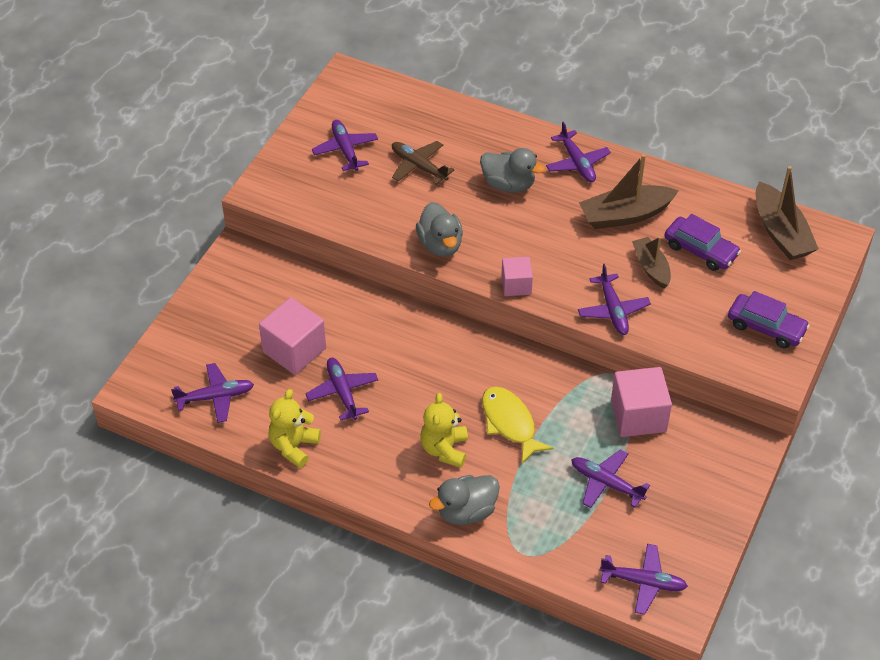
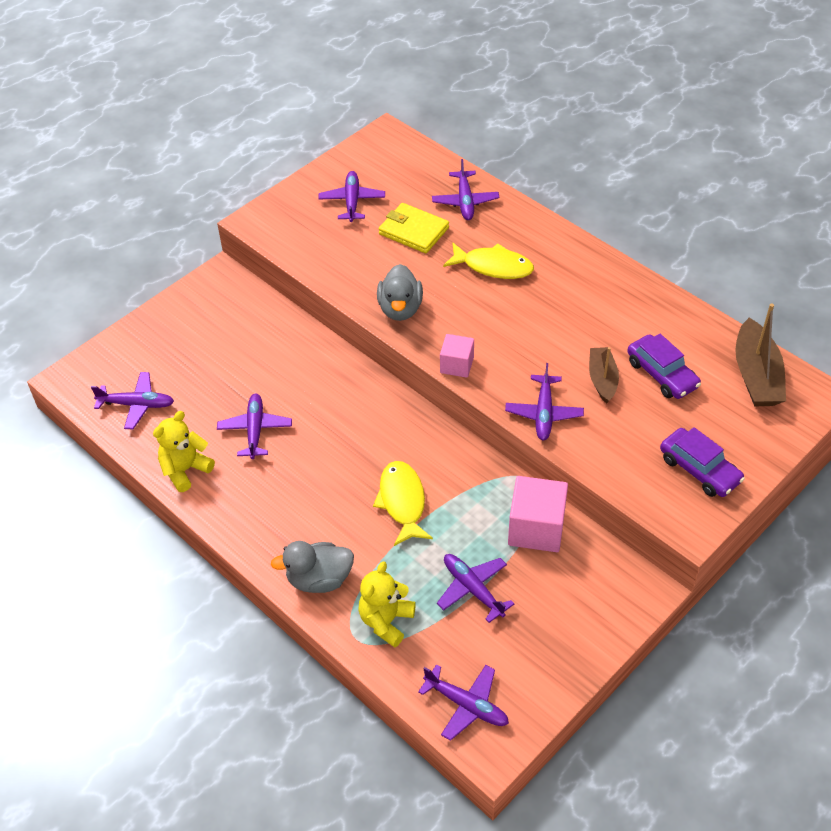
camera: 20 degrees right, 0 degrees up
pink cube [259,297,326,375] -> none
brown plane [392,141,455,185] -> yellow wallet [379,203,449,253]
yellow teddy bear [420,393,468,468] -> yellow teddy bear moved to [359,561,416,648]
grey duck [480,148,545,193] -> yellow fish [443,243,534,279]
purple plane [546,122,611,182] -> purple plane moved to [432,159,499,220]
brown boat [579,154,679,229] -> none

